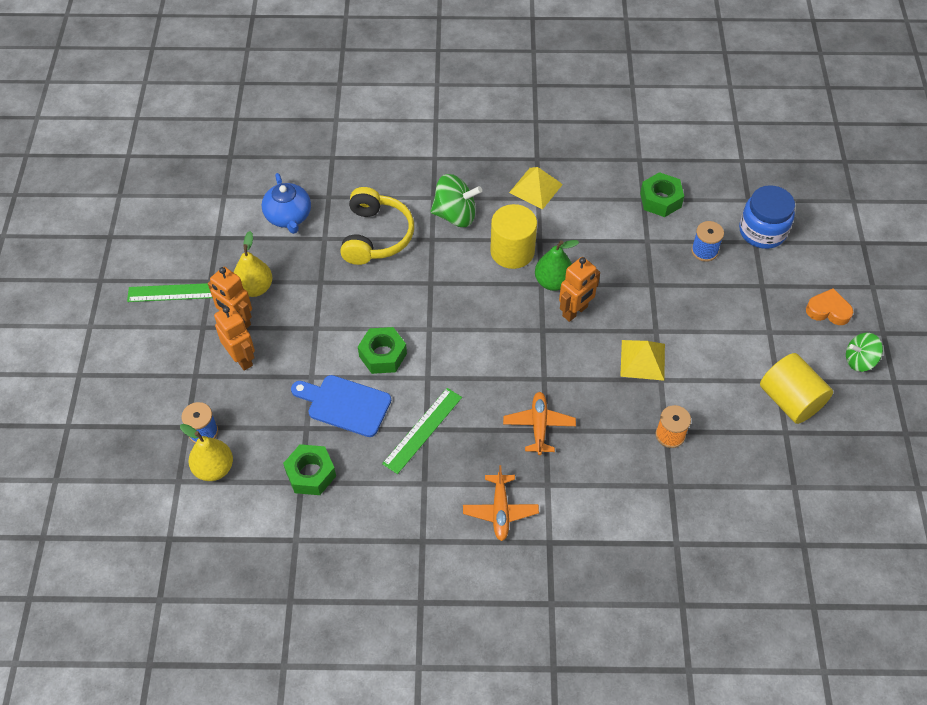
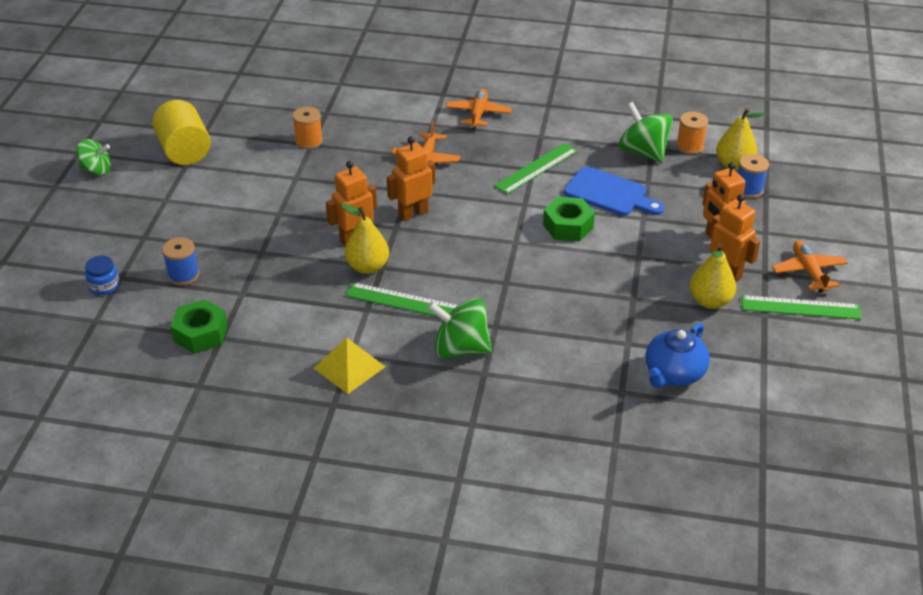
camera: 170 degrees left, 15 degrees down
blue teapot [262,173,311,234] -> blue teapot turned 135 degrees counterclockwise [646,323,710,388]
green nut [283,444,336,495] -> green spinning top [619,102,673,163]
yellow headphones [340,187,414,265] -> none
yellow cylinder [490,204,537,269] -> green ruler [346,282,458,317]
green pear [535,240,579,291] -> yellow pear [341,203,389,274]
yellow pyramid [620,340,665,381] -> none
blue jar [739,185,795,249] -> blue jar [85,255,120,295], size x0.53
orange heart [806,288,853,325] -> none
none -> orange robot [387,136,435,221]
none -> orange spool [676,112,708,155]
none -> orange plane [772,240,848,293]

